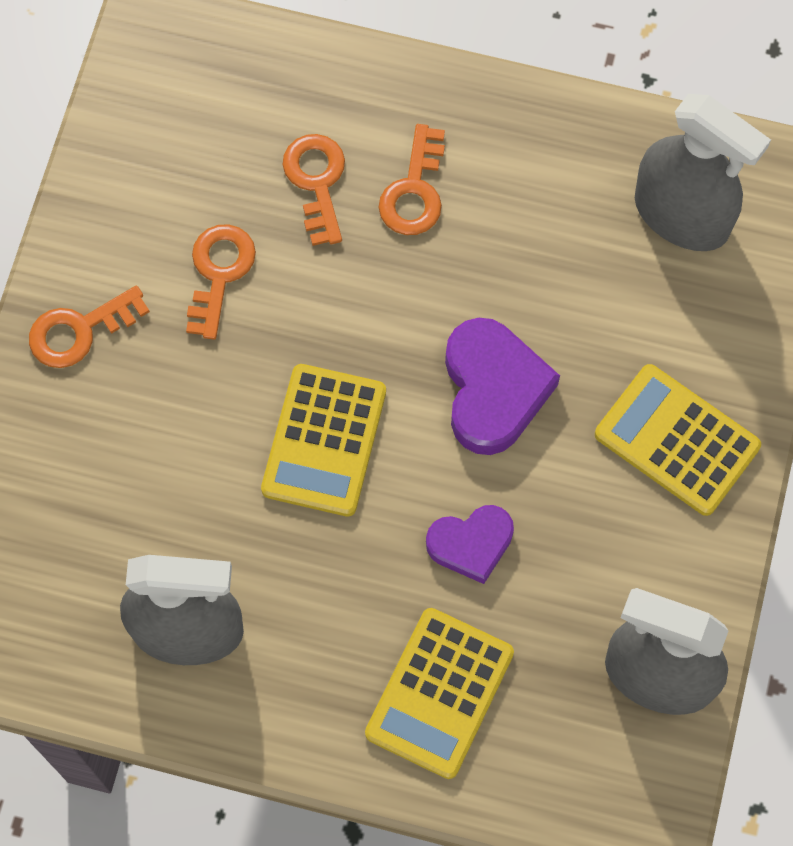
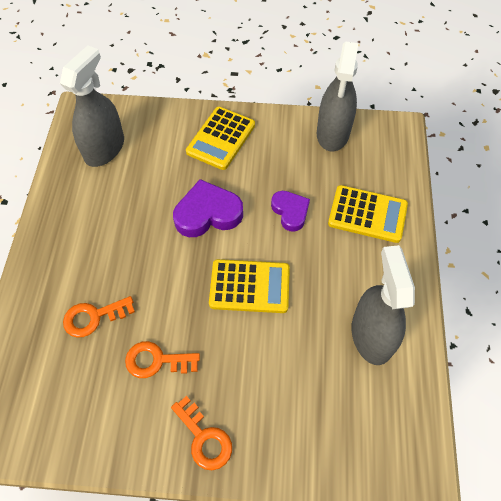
camera: 100 degrees left, 10 degrees down
orange key [379,124,445,235] -> none

